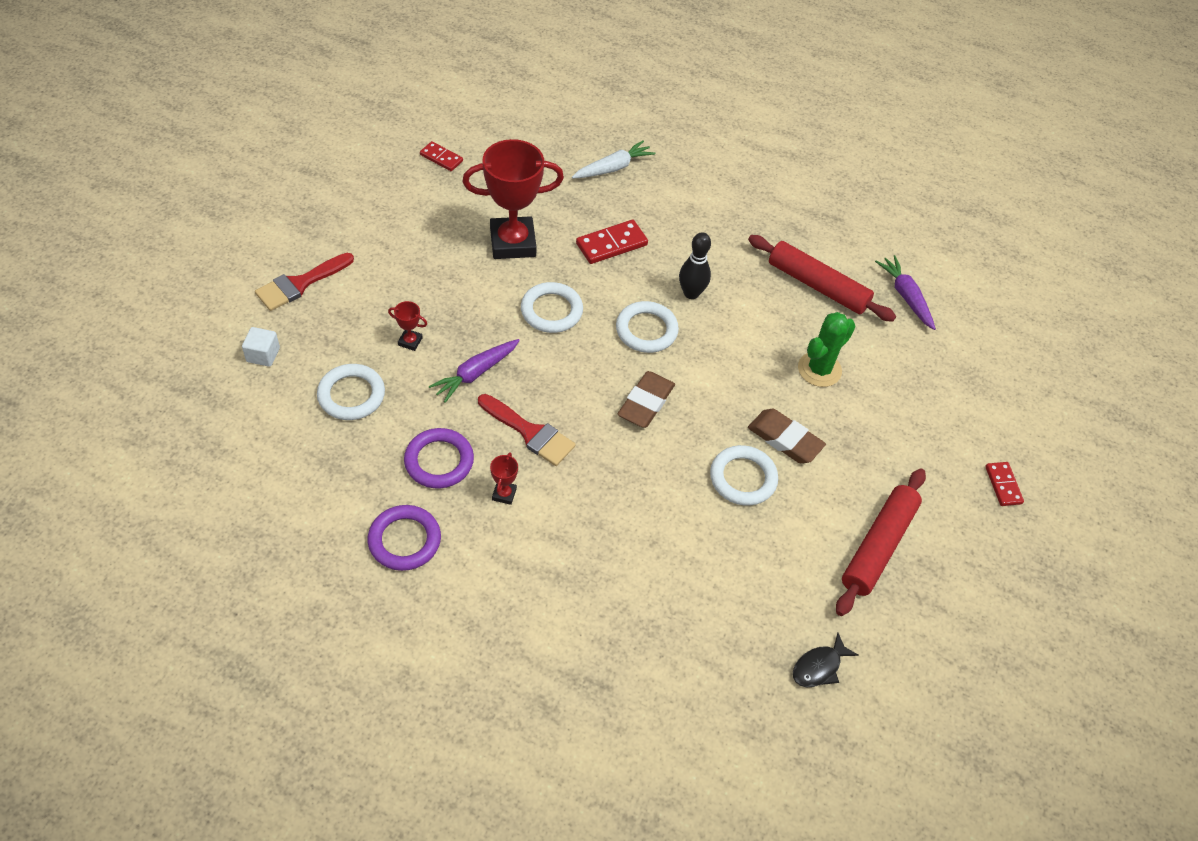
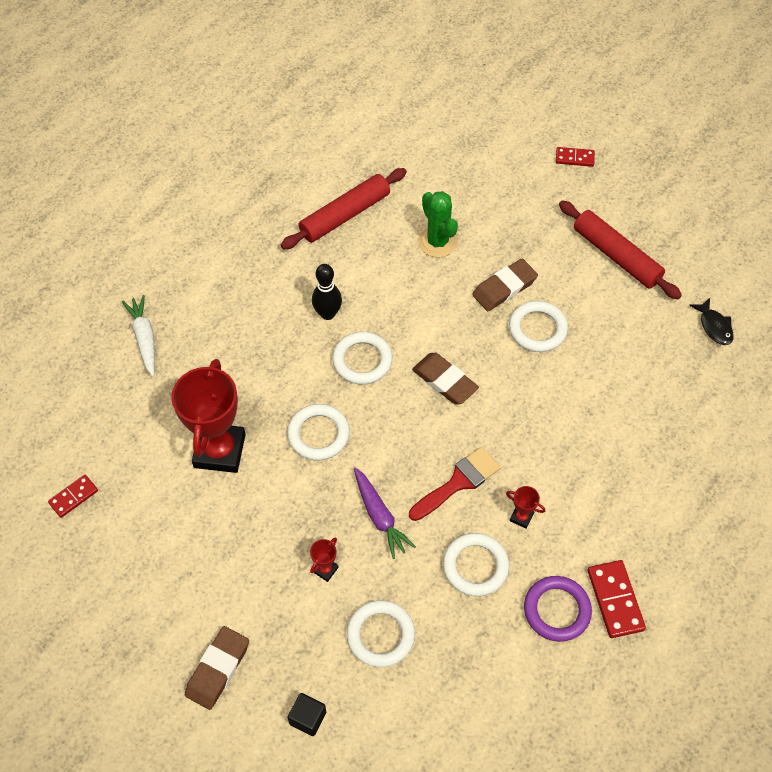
camera: 70 degrees left, 5 degrees up
white cube [242,327,280,367] -> black cube [287,693,326,736]
red brush [255,253,354,311] -> brown eraser [185,626,249,710]
purple ring [404,428,474,488] -> white ring [443,533,509,596]
red domino [576,220,648,264] -> red domino moved to [588,560,646,638]
purple carrot [875,255,936,330] -> none

